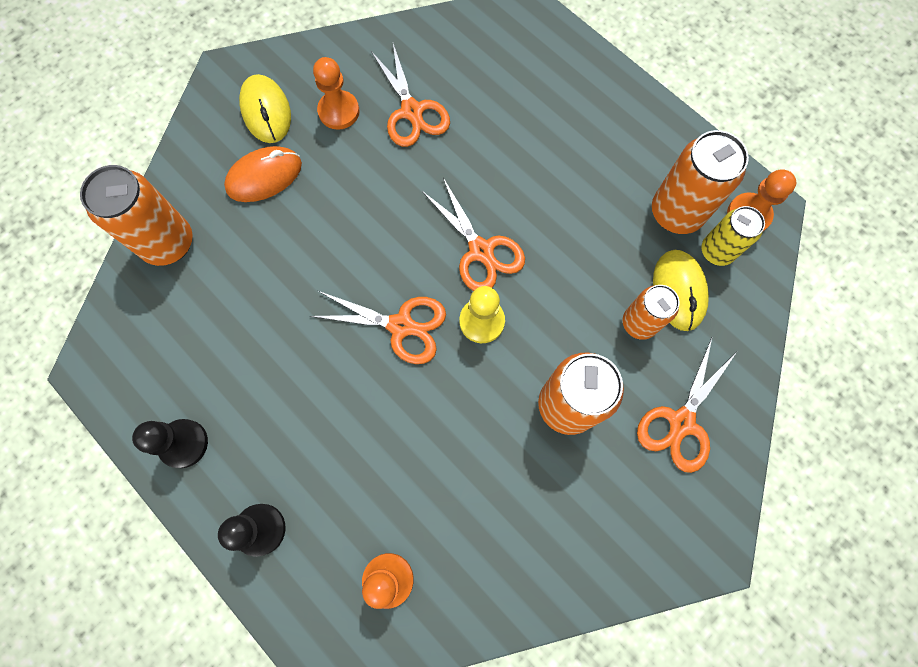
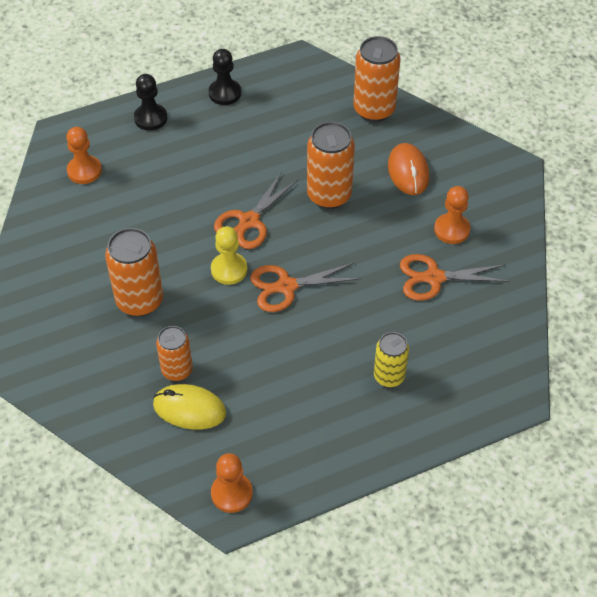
camera: 110 degrees right, 20 degrees down
yellow mouse [239,74,291,143] -> none
orange scissors [637,338,737,473] -> none
orange can [652,130,749,234] -> orange can moved to [307,122,355,209]
yellow can [701,206,765,266] -> yellow can moved to [374,332,409,387]

